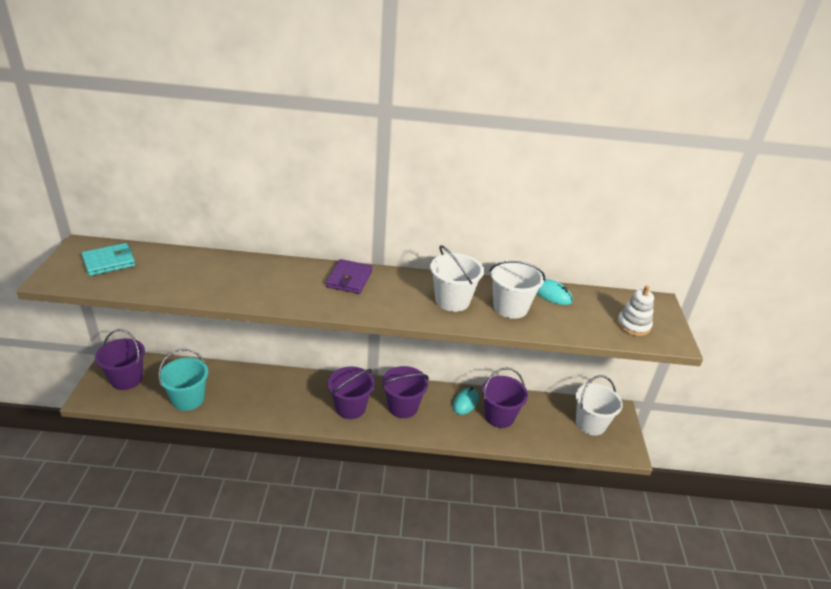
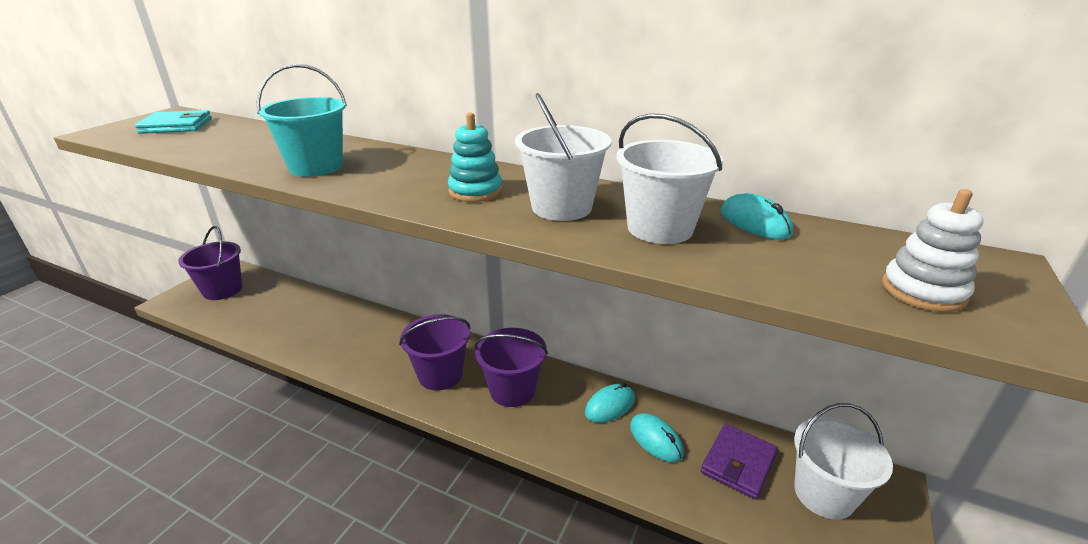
camera: 25 degrees right, 5 degrees down
turquoise bucket [158,349,208,411] -> turquoise bucket moved to [256,64,347,177]
purple wallet [326,259,372,294] -> purple wallet moved to [701,424,778,499]
purple bucket [482,368,528,428] -> turquoise mouse [630,413,684,462]
none -> turquoise stacking toy [448,113,502,202]

